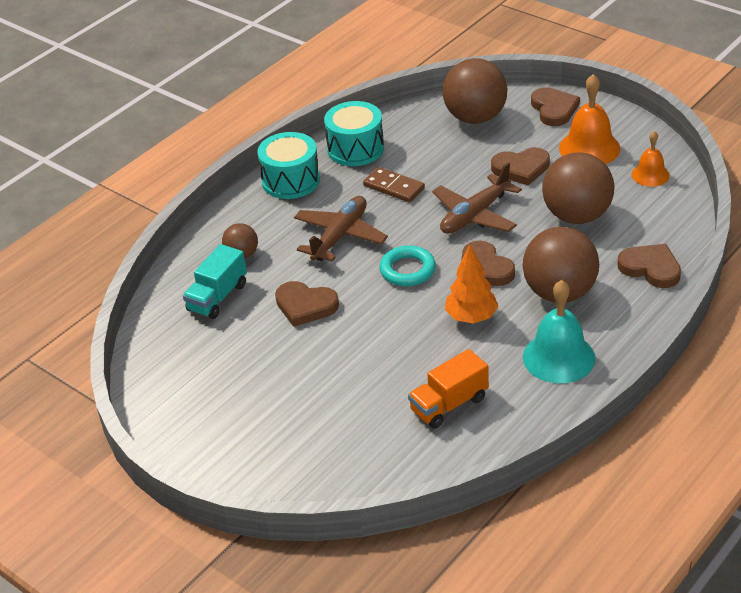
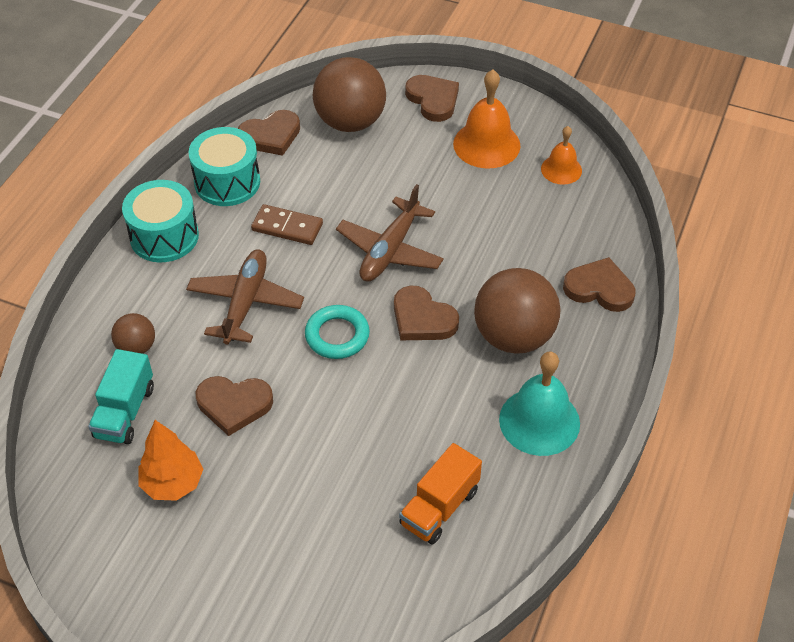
camera: 20 degrees left, 10 degrees up
orange tree [445,245,499,323] -> orange tree moved to [139,420,203,501]
brown heart [491,147,550,186] -> brown heart moved to [238,110,300,156]
brown ball [542,152,615,224] -> none

